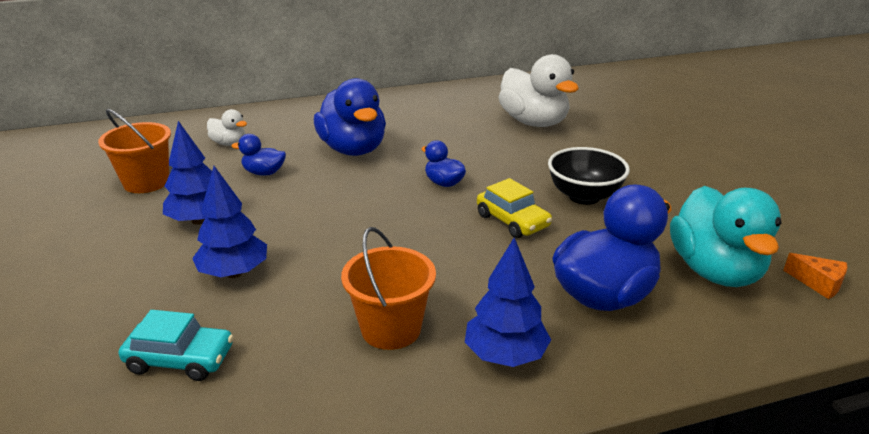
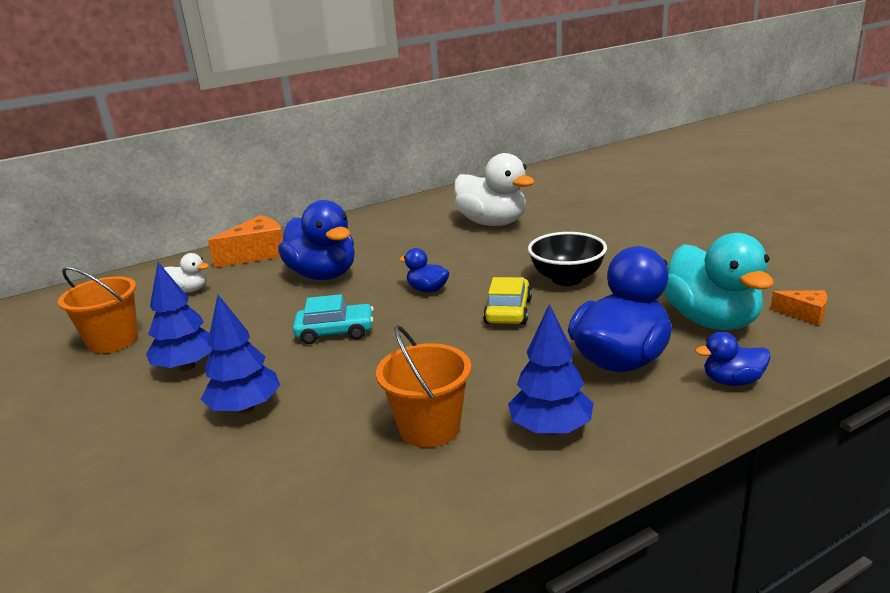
camera: 10 degrees left, 5 degrees down
turquoise car [119,310,234,381] -> turquoise car moved to [293,294,374,344]
blue duck [231,134,286,176] -> blue duck moved to [695,332,771,386]
yellow car [477,178,552,238] -> yellow car turned 120 degrees counterclockwise [483,277,532,325]
none -> orange cheese [208,215,283,268]

